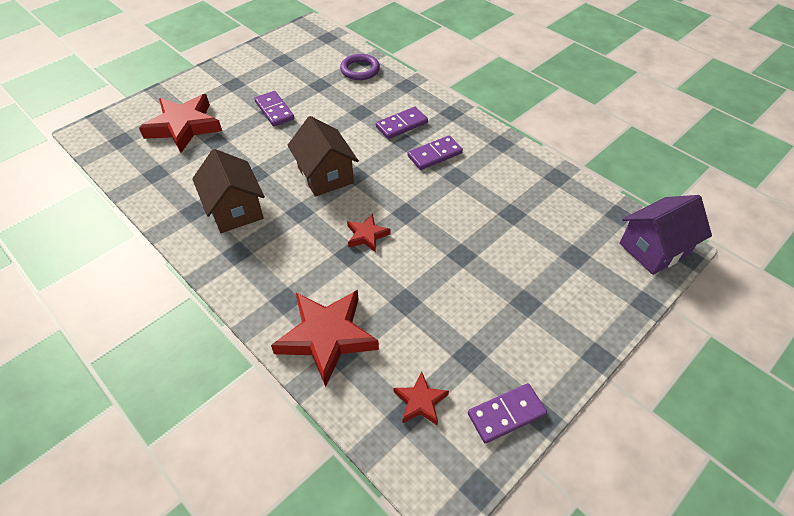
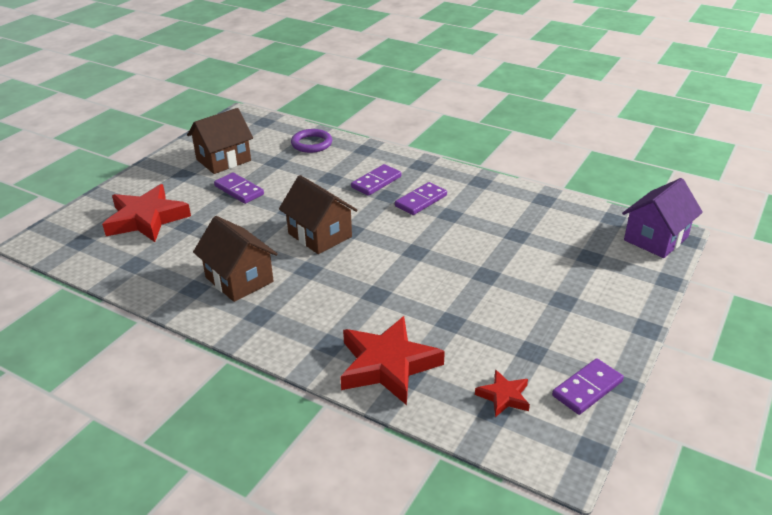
camera: 15 degrees left, 15 degrees down
red star [347,214,390,252] -> none
none -> brown house [187,108,253,174]

